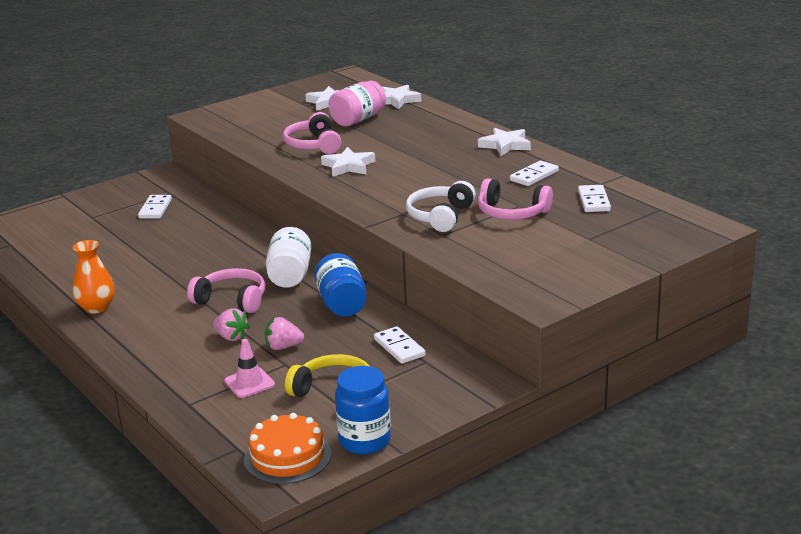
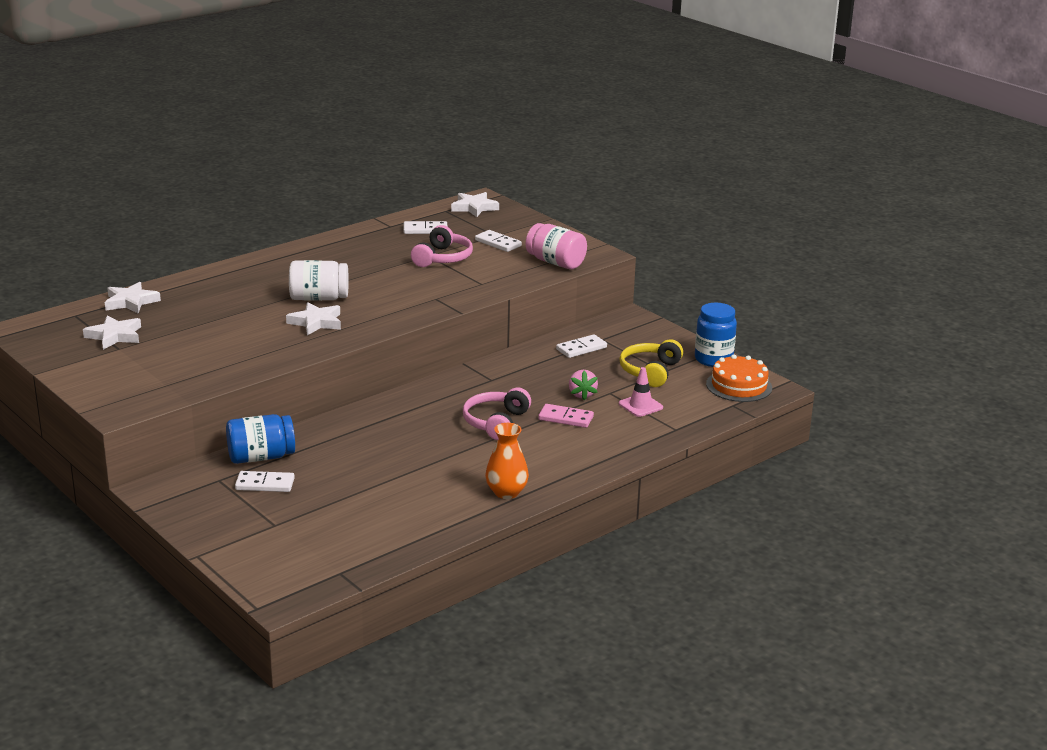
camera: 95 degrees left, 0 degrees up
pink strawberry [213,308,250,341] -> pink domino [538,404,594,428]
white jar [266,227,312,287] -> white jar moved to [289,260,349,301]
pink headphones [283,112,342,154] -> none
blue jar [314,253,366,317] -> blue jar moved to [226,414,295,464]
pink jar [329,81,386,127] -> pink jar moved to [526,223,587,269]
white headphones [406,181,476,232] -> none
white star [478,128,531,156] -> white star moved to [451,192,499,217]
white domino [510,160,559,186] -> white domino moved to [475,230,522,252]

